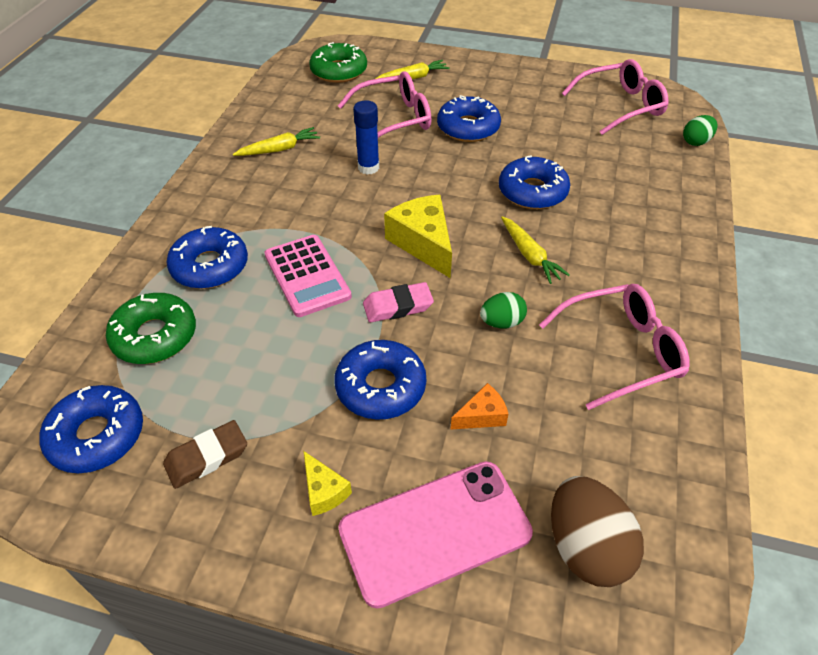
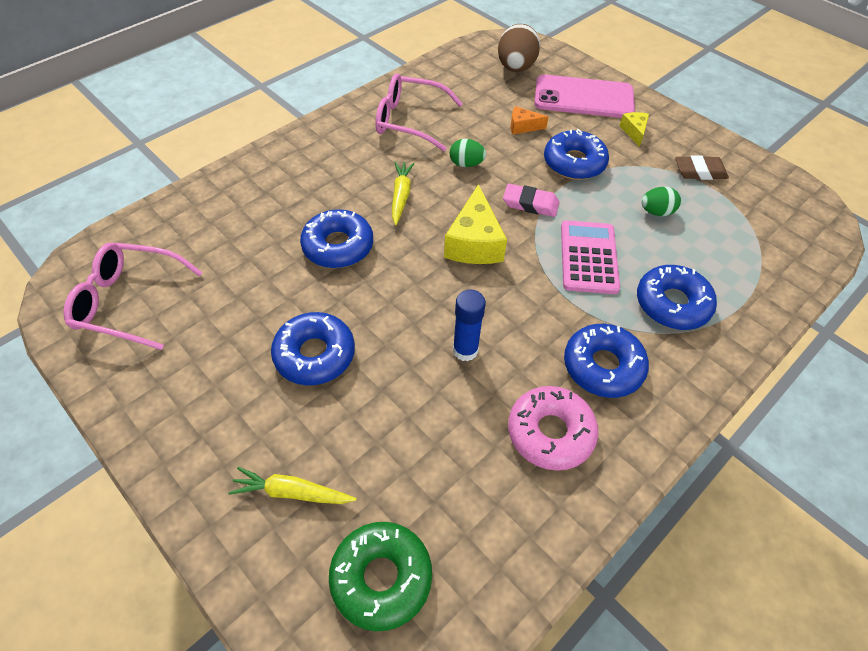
camera: 150 degrees left, 5 degrees up
blue donut [40,385,143,473] -> blue donut moved to [564,324,649,398]
green donut [106,293,196,364] -> none
yellow carrot [233,127,320,156] -> pink donut [508,386,598,471]
pink glasses [338,71,432,138] -> none
green egg [683,115,717,146] -> green egg moved to [641,187,681,216]

